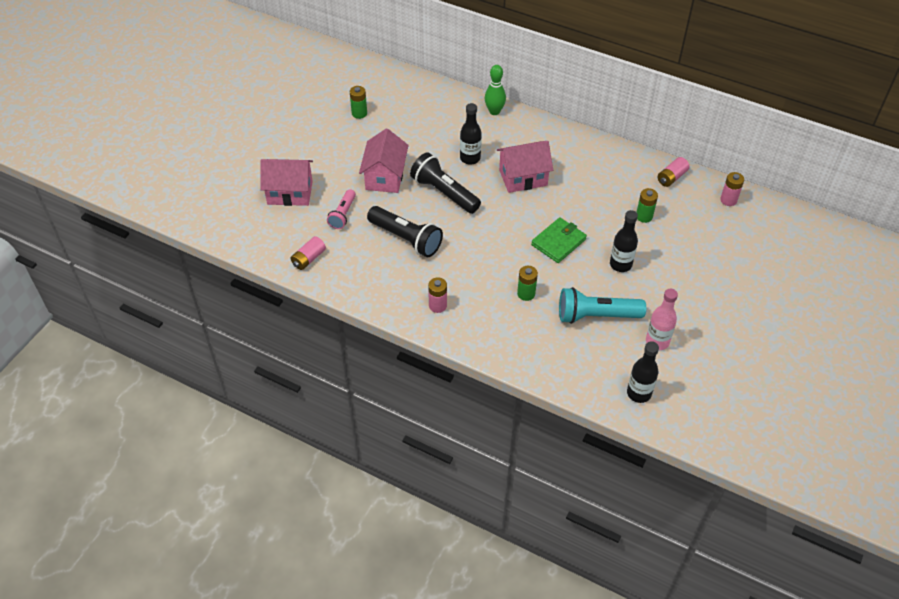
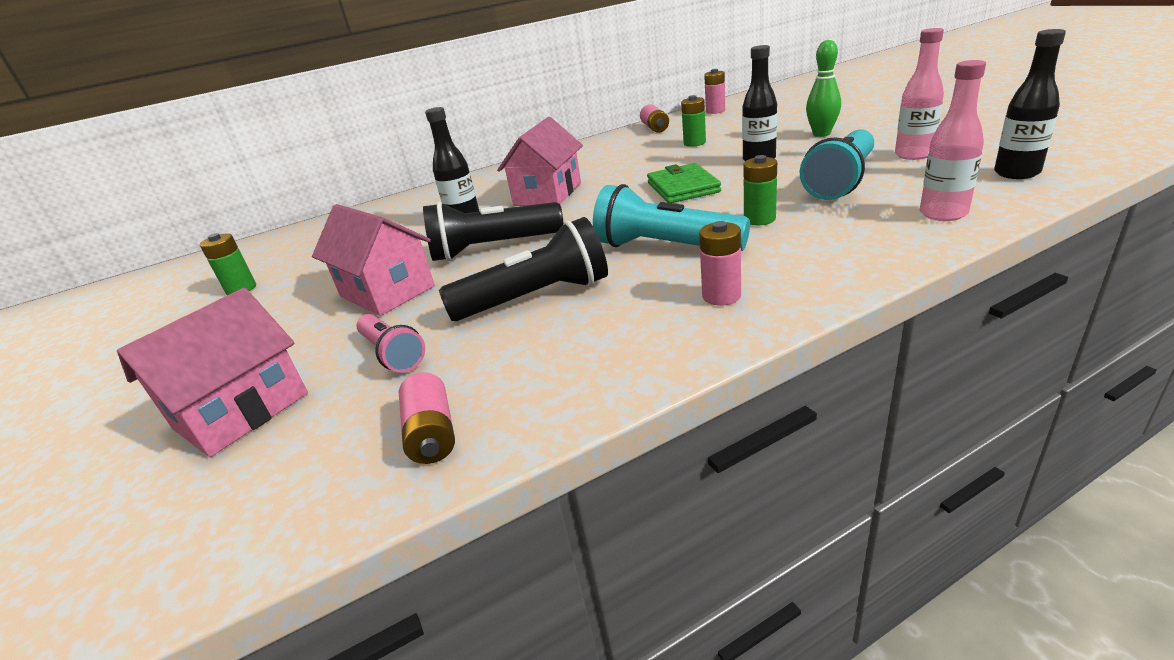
camera: 50 degrees left, 20 degrees down
green bowling pin [485,65,506,115] -> green bowling pin moved to [806,40,841,137]
none -> turquoise flashlight [593,184,750,251]
none -> pink bottle [920,60,986,221]

